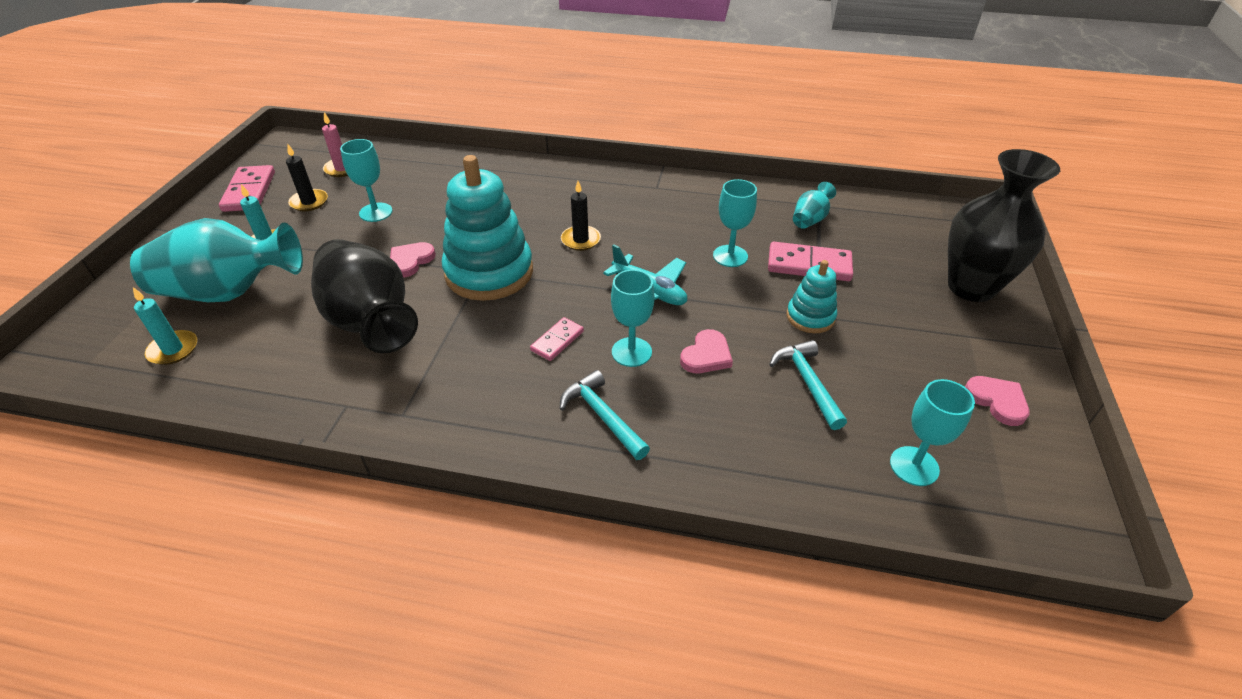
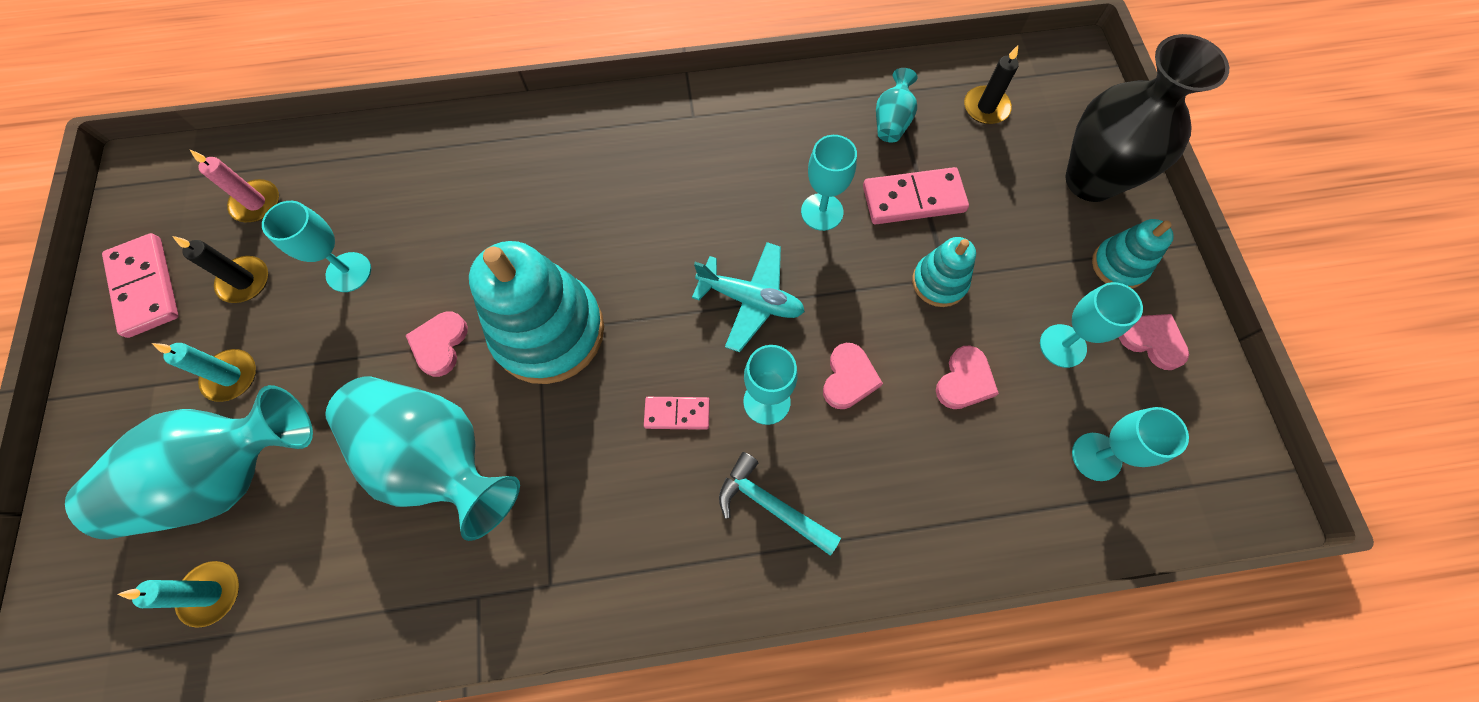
camera: 20 degrees left, 25 degrees up
black vase [311,239,418,353] -> turquoise vase [325,376,520,541]
pink domino [530,317,584,361] -> pink domino turned 75 degrees clockwise [644,397,710,430]
black candle [561,181,601,251] -> black candle moved to [964,45,1019,124]
turquoise hammer [769,340,847,430] -> pink heart [936,346,999,409]
none -> turquoise goblet [1040,282,1143,368]
none -> turquoise stacking toy [1092,219,1174,289]

